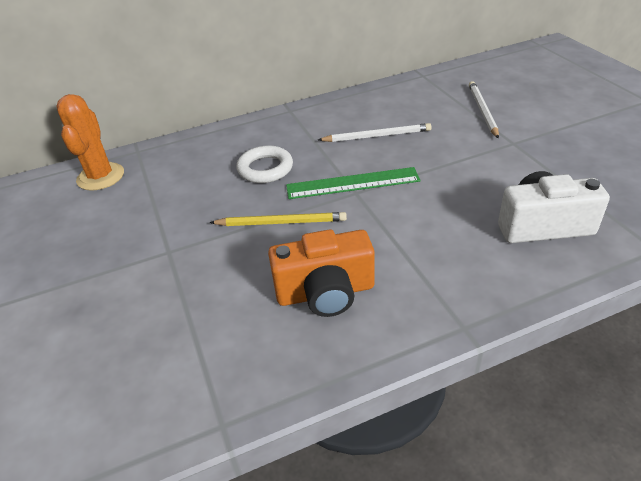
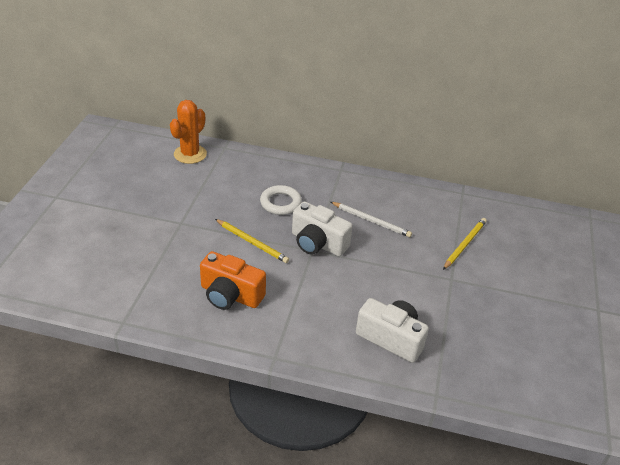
camera: 30 degrees right, 0 degrees up
green ruler [286,167,420,199] -> white camera [292,202,353,256]
white pencil [469,81,499,139] -> yellow pencil [443,218,487,270]

